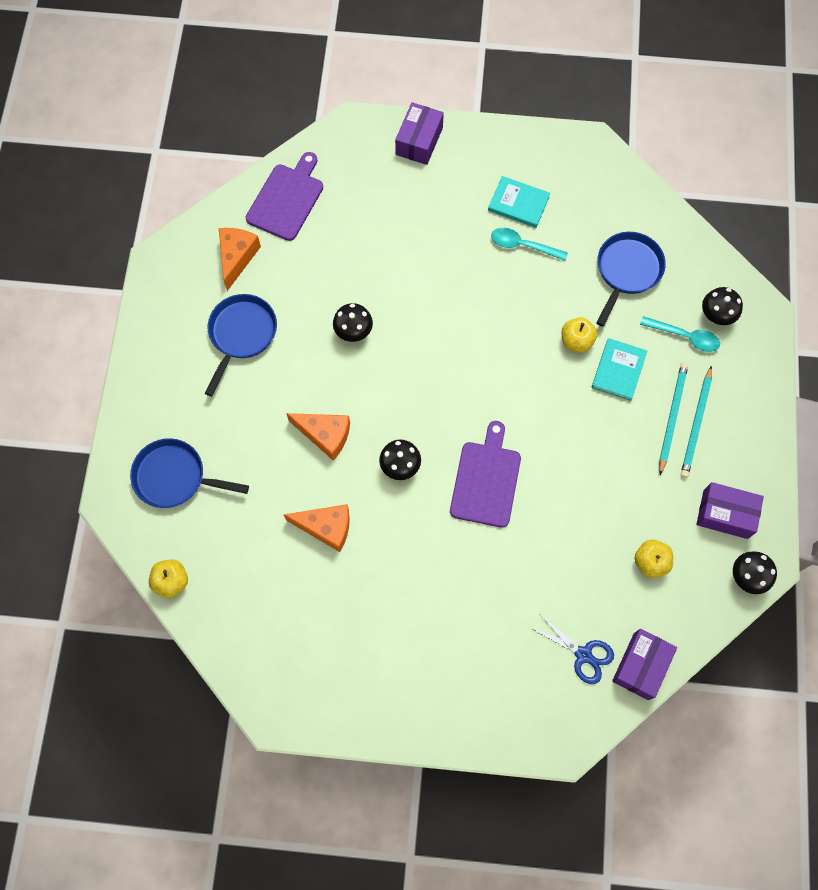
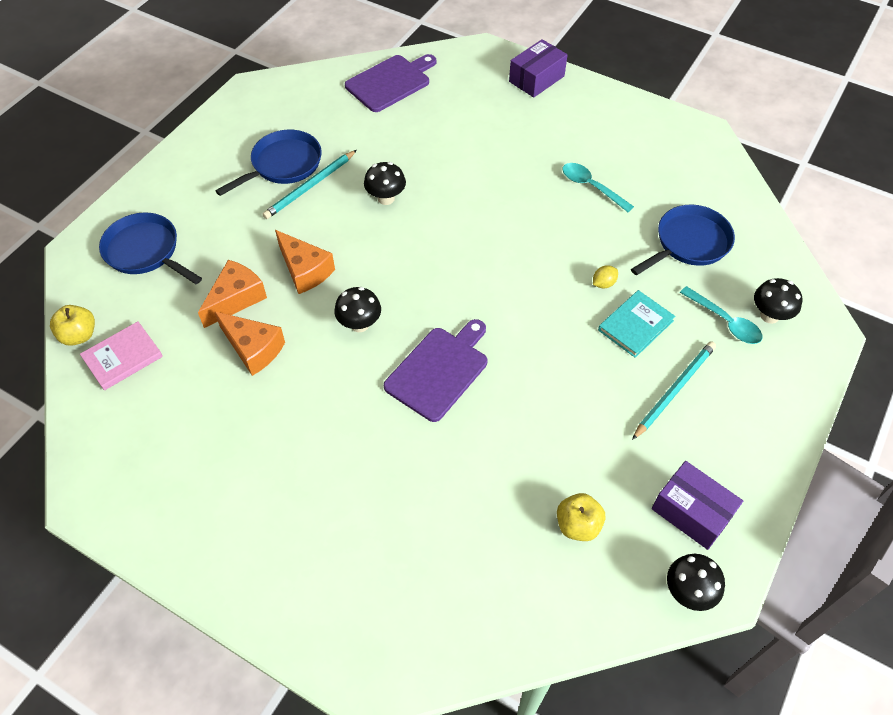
camera: 25 degrees right, 15 degrees down
orange cheese [219,228,261,291] -> orange cheese moved to [198,260,267,328]
turquoise book [488,176,550,228] -> none
blue scissors [531,615,614,684] -> none
yellow apple [562,317,597,353] -> yellow lemon [593,265,618,289]
purple box [612,629,677,700] -> none
turquoise pencil [681,366,712,478] -> turquoise pencil moved to [262,150,357,219]
none -> pink book [80,321,163,390]

